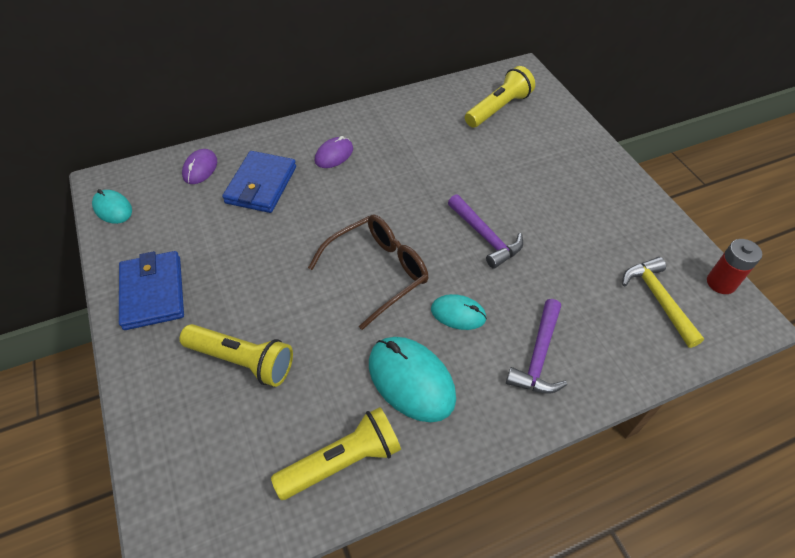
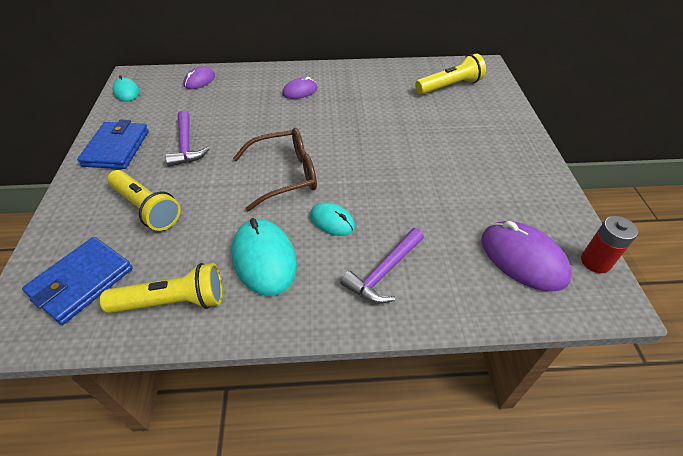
camera: 20 degrees right, 5 degrees down
blue wallet [222,151,296,213] -> blue wallet moved to [22,237,133,325]
purple hammer [448,194,523,269] -> purple hammer moved to [165,111,209,167]
yellow hammer [622,257,704,348] -> purple mouse [481,221,572,292]

